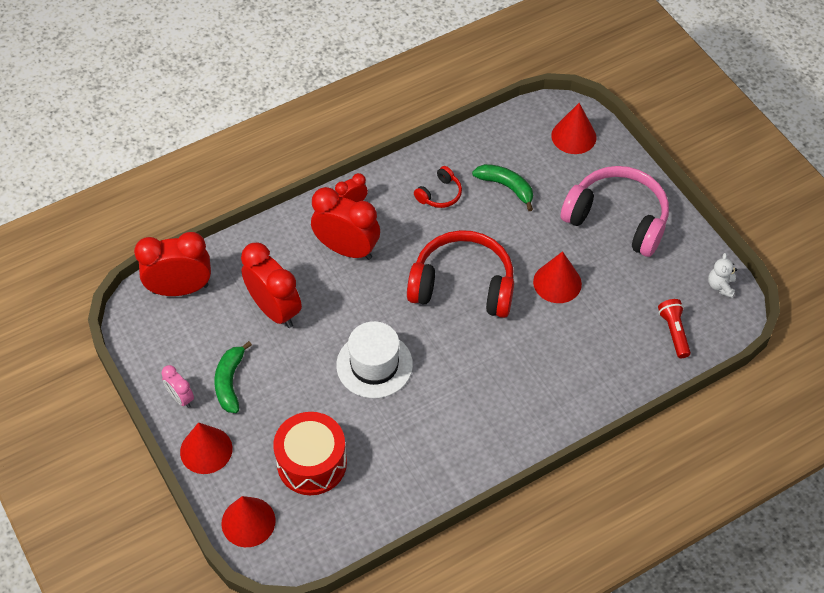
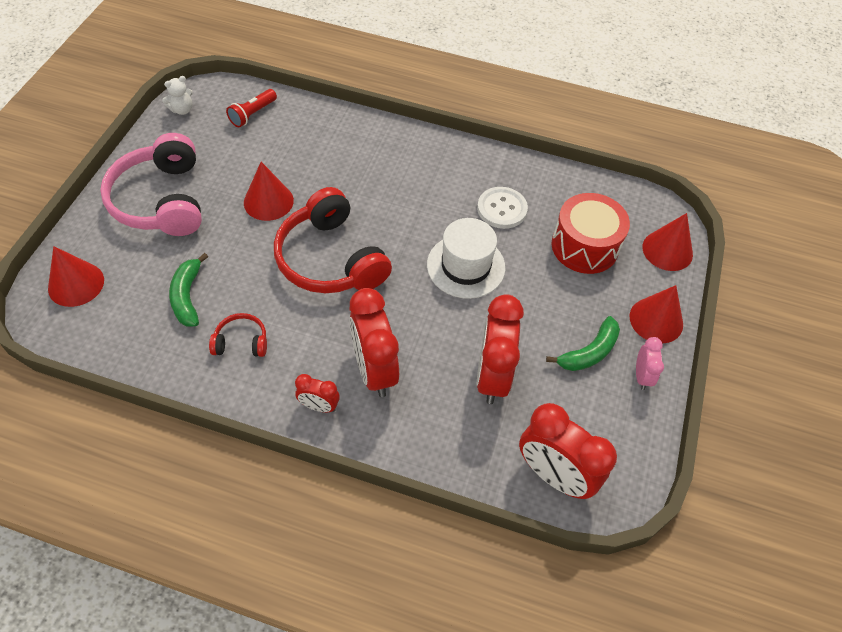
camera: 135 degrees left, 0 degrees up
none -> white button [477,187,528,229]

